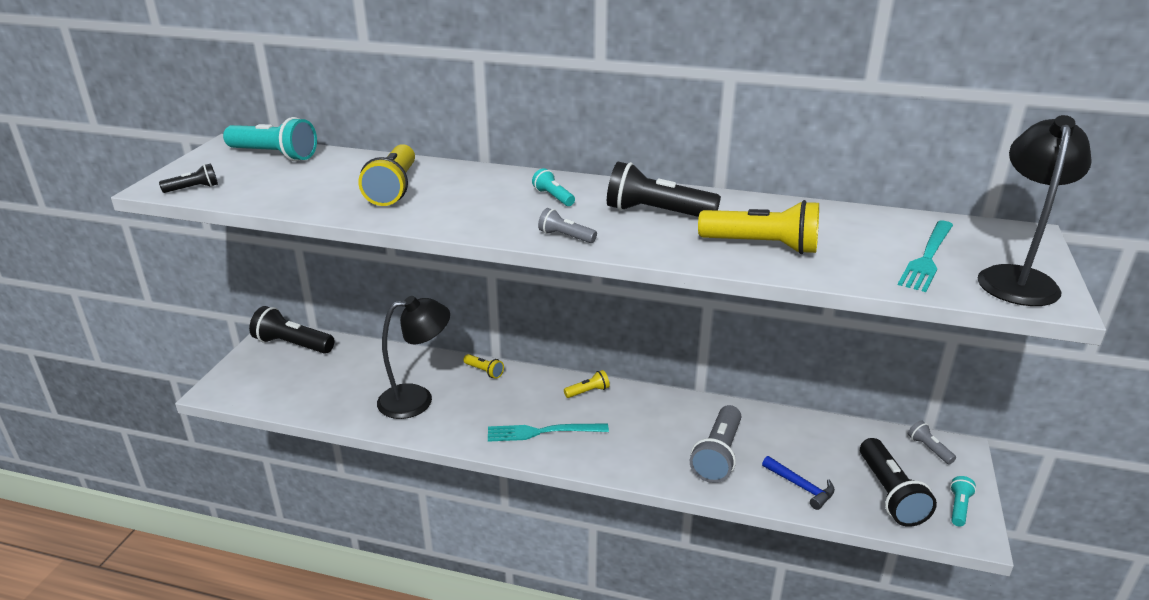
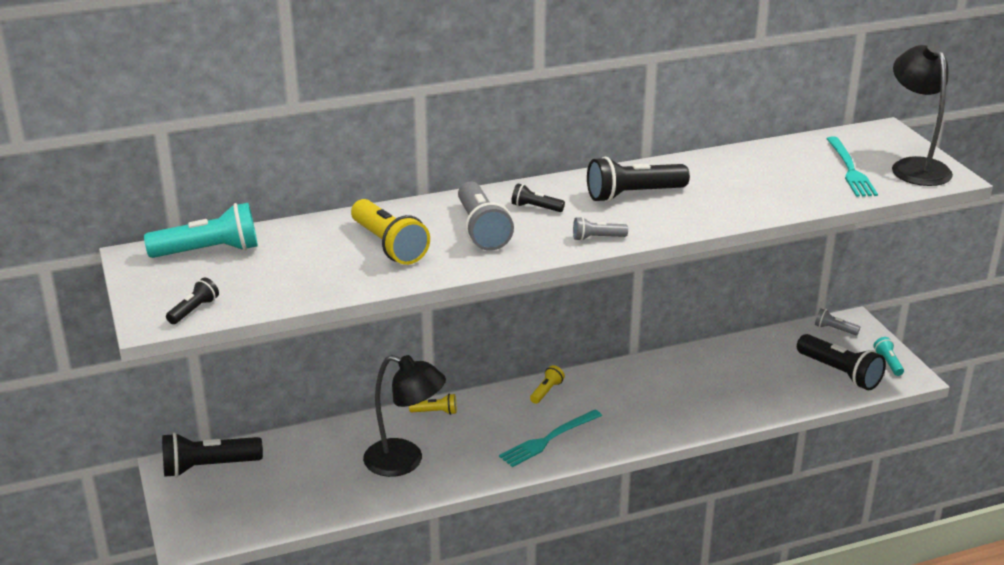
camera: 35 degrees left, 0 degrees up
black lamp [377,296,450,419] -> black lamp turned 75 degrees clockwise [363,355,446,477]
turquoise flashlight [532,168,575,206] -> black flashlight [511,183,565,212]
grey flashlight [690,405,741,483] -> grey flashlight moved to [458,182,514,251]
yellow flashlight [698,200,819,254] -> none
blue hammer [762,456,835,510] -> none

